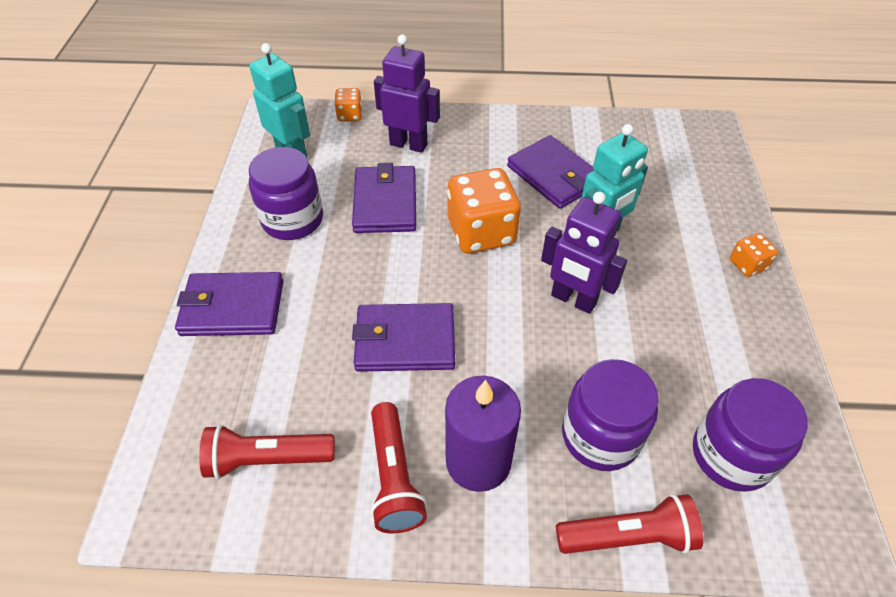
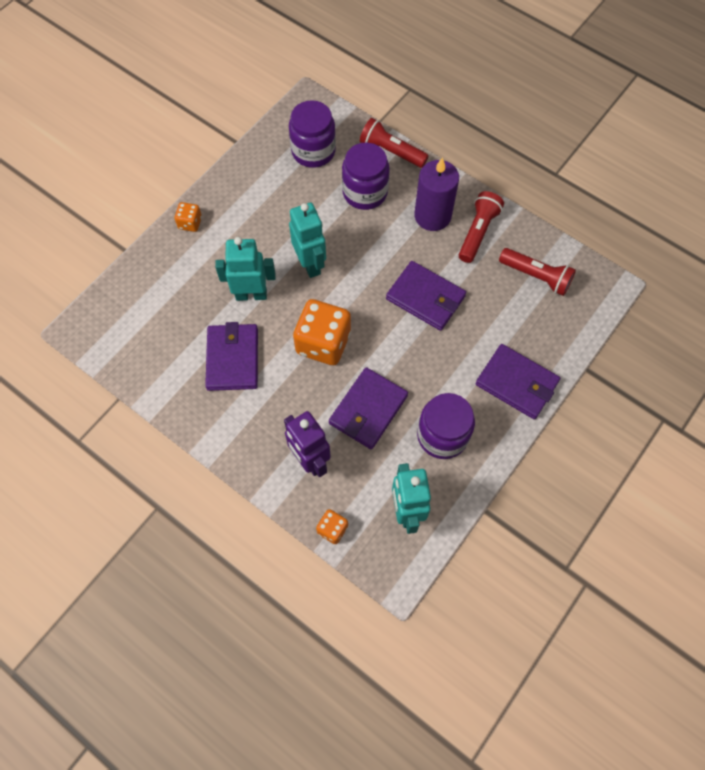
camera: 145 degrees left, 15 degrees up
purple robot [541,191,627,314] -> turquoise robot [289,203,326,278]

